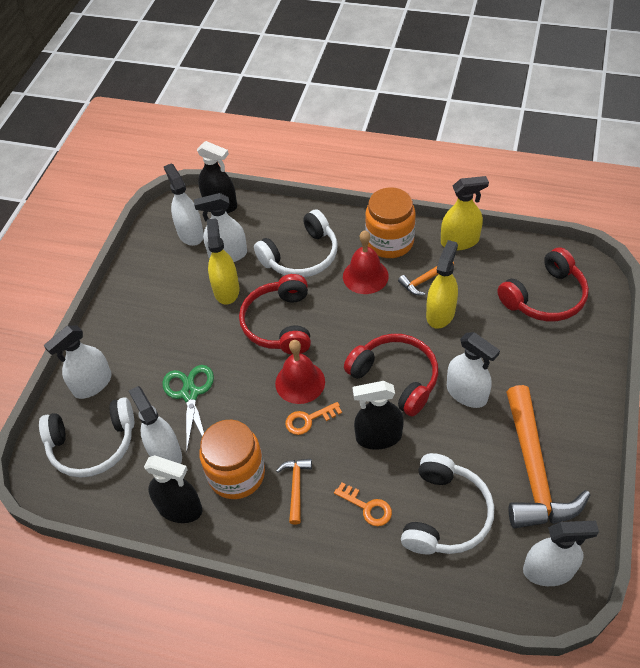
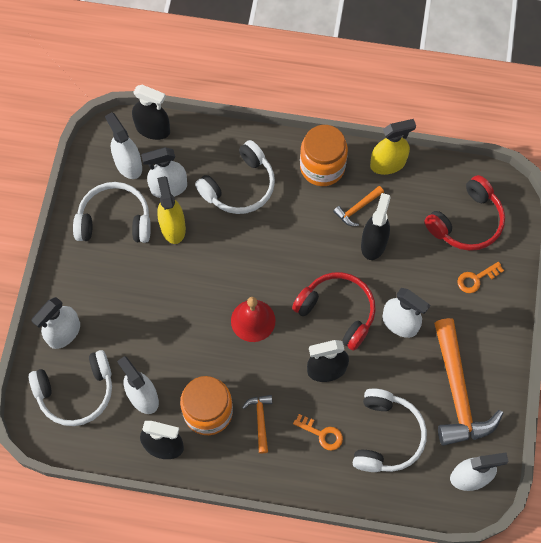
camera: 10 degrees left, 15 degrees up
green scissors [162,365,214,453] -> none
red headphones [239,274,311,354] -> none
orange key [285,402,342,435] -> orange key moved to [457,262,504,293]
red bell [343,230,389,294] -> none
yellow spray bottle [426,240,458,329] -> black spray bottle [361,193,391,260]
none -> white headphones [73,182,151,243]

